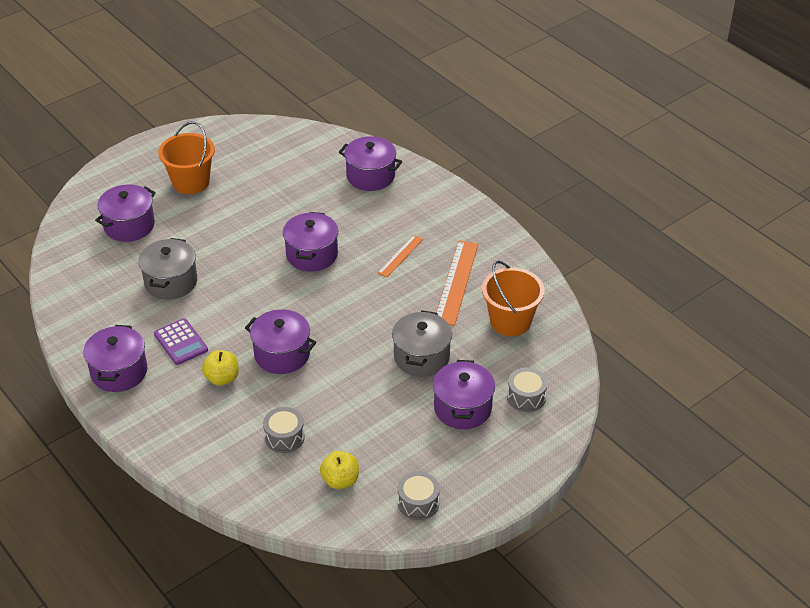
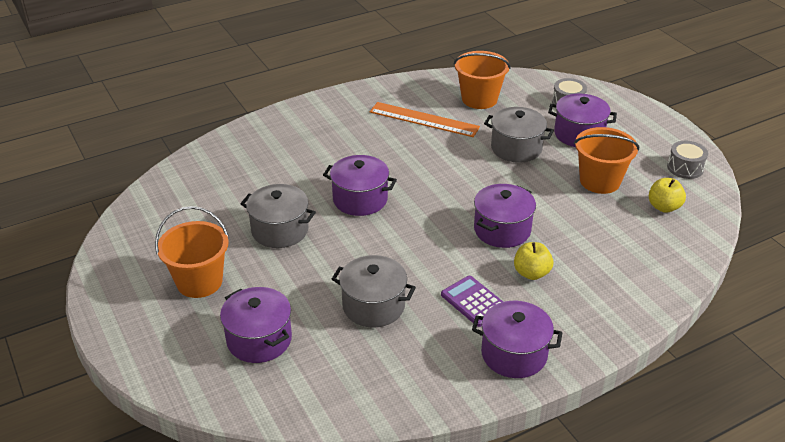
camera: 80 degrees left, 5 degrees down
purple calculator [154,318,208,365] -> purple calculator turned 105 degrees counterclockwise [441,276,503,327]
grey drum [263,407,305,453] -> none
purple pot [339,136,402,191] -> none
orange ruler [378,235,423,277] -> none
none -> grey pot [240,184,316,248]
none -> orange bucket [574,127,639,194]

